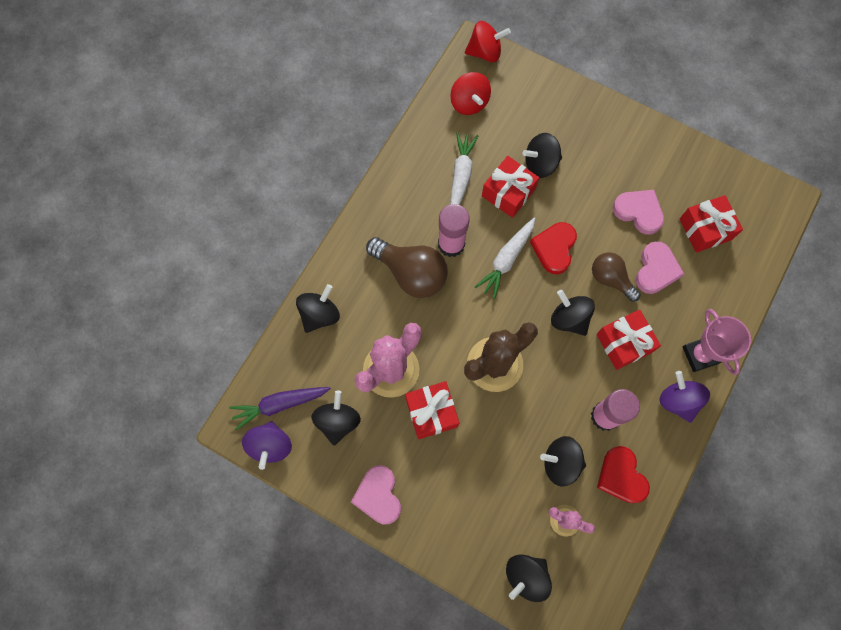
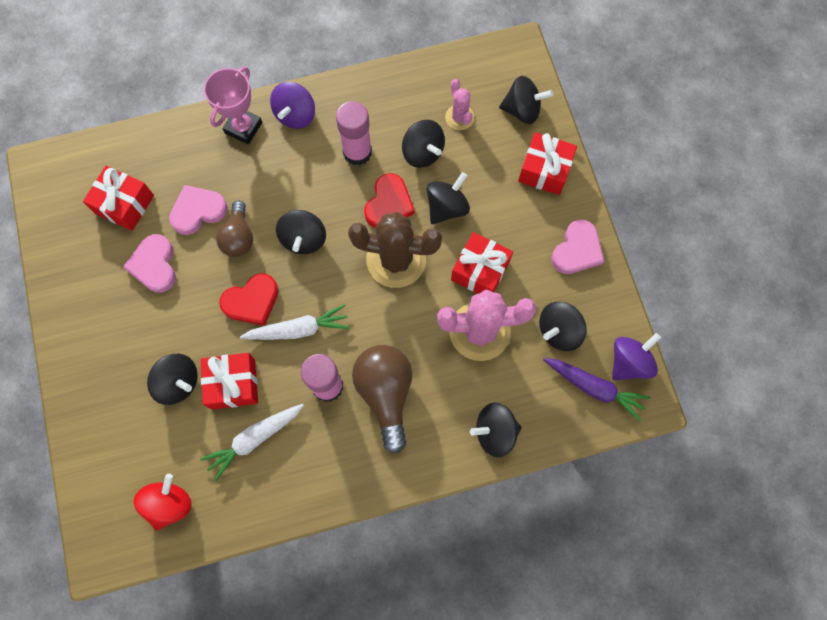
camera: 135 degrees left, 0 degrees up
red spinning top [465,21,511,62] -> none
red gift [596,310,661,370] -> red gift moved to [518,132,577,195]
red heart [597,446,650,503] -> red heart moved to [364,173,415,228]
none -> black spinning top [427,172,470,224]

